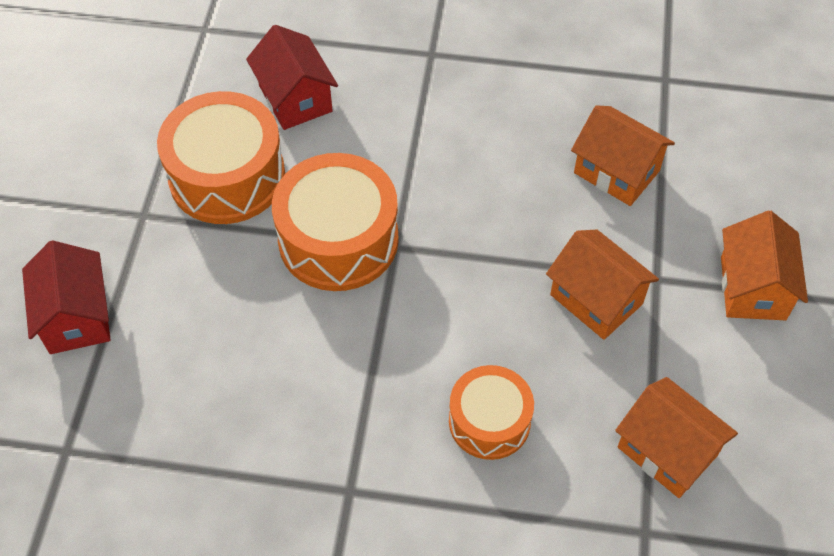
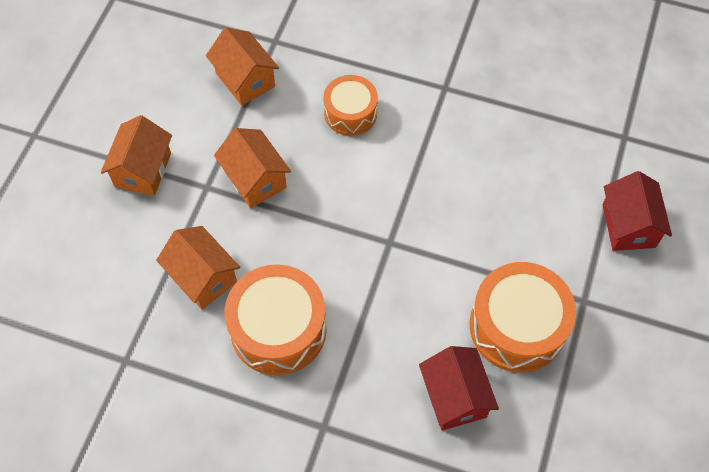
camera: 170 degrees left, 5 degrees up
orange drum [272,153,399,291] -> orange drum moved to [224,264,327,375]

